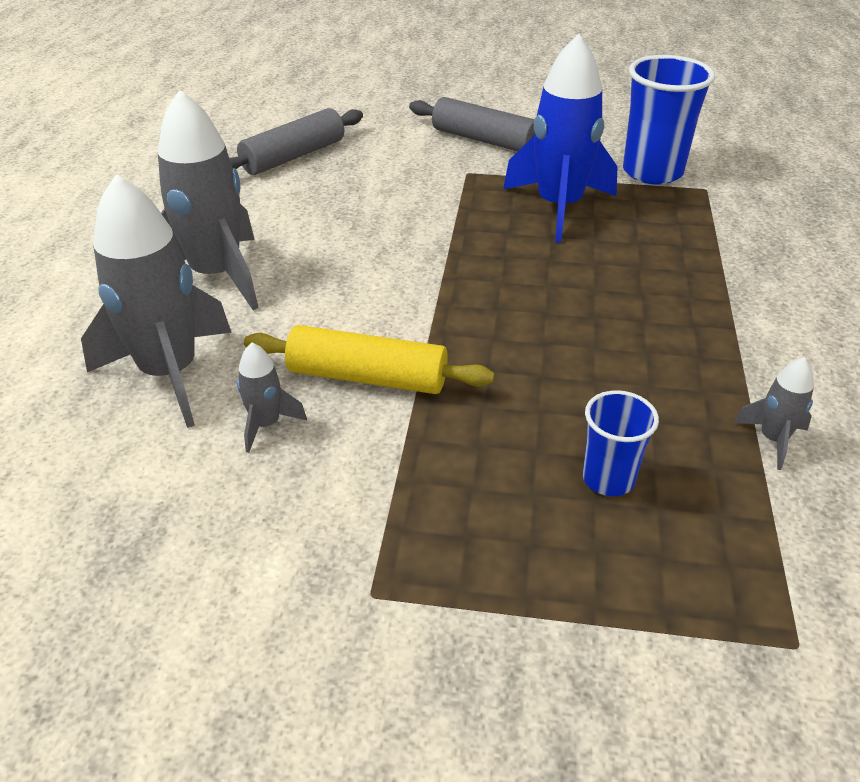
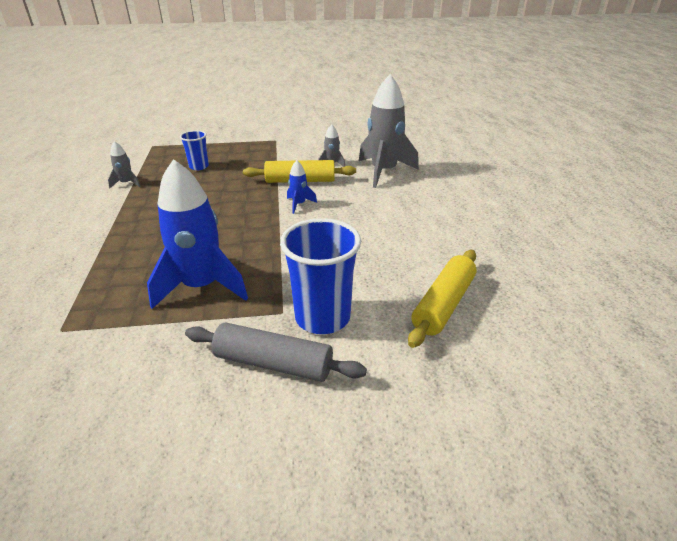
camera: 165 degrees right, 5 degrees down
grey rocket [157,90,259,310] -> none
grey rolling pin [229,108,363,175] -> yellow rolling pin [408,250,477,348]
blue cup [623,55,715,185] -> blue cup moved to [280,218,361,334]
none -> blue rocket [287,160,317,214]

